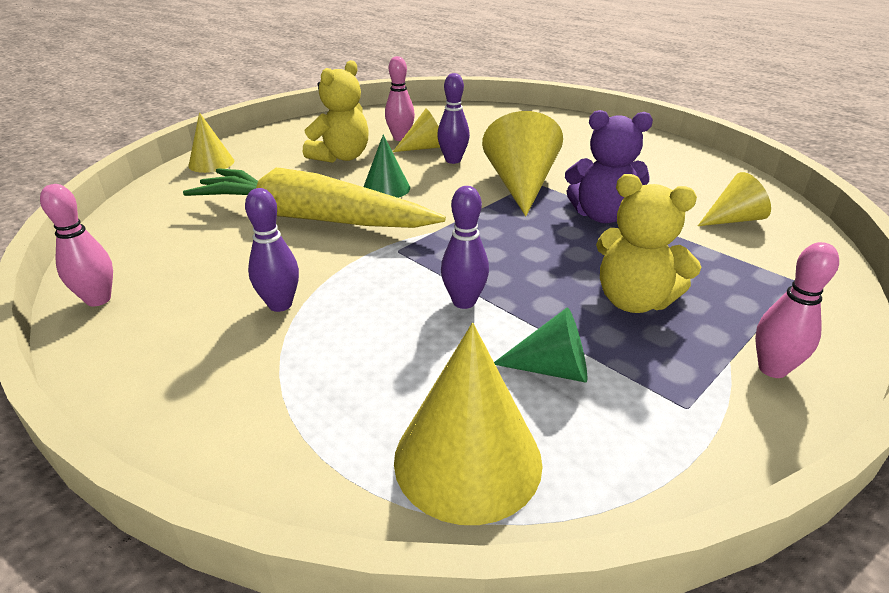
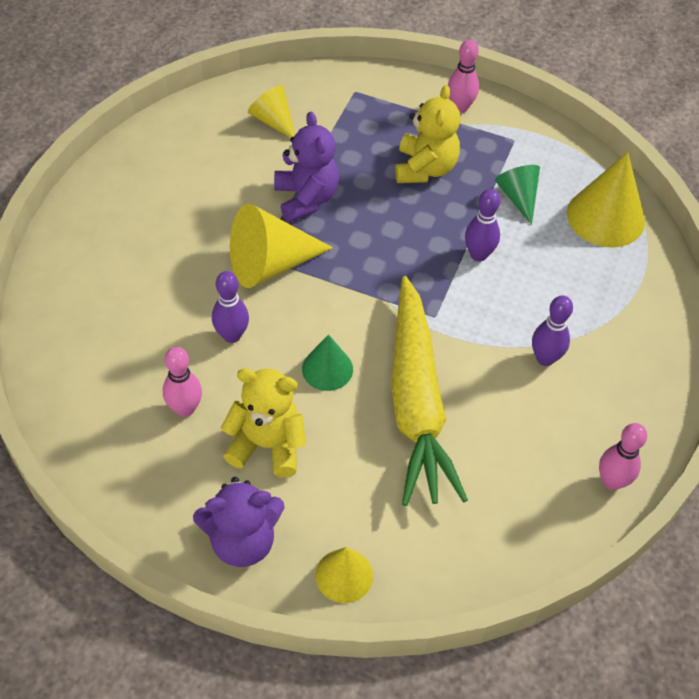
camera: 115 degrees left, 20 degrees up
yellow cone [393,109,440,152] -> none
none -> purple teddy bear [193,477,285,567]

